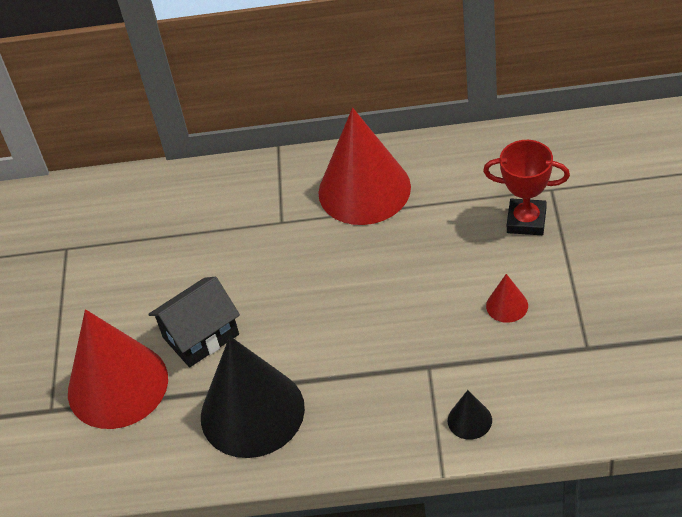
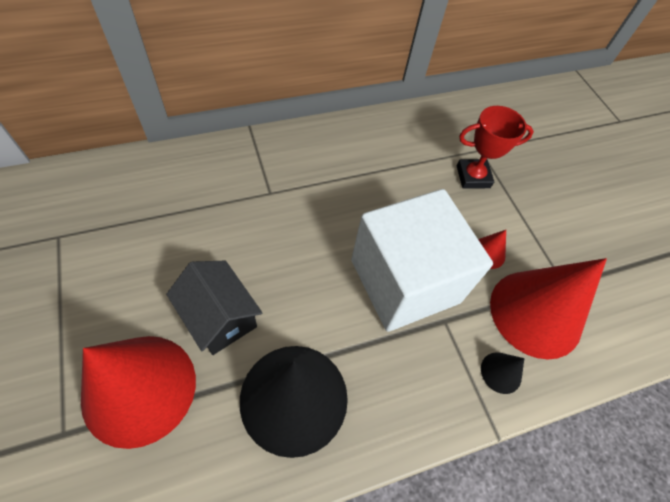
camera: 30 degrees left, 10 degrees up
black house [148,277,240,368] -> black house turned 75 degrees counterclockwise [166,261,262,355]
red cone [318,108,411,225] -> red cone moved to [490,258,607,359]
none -> white cube [351,189,493,332]

